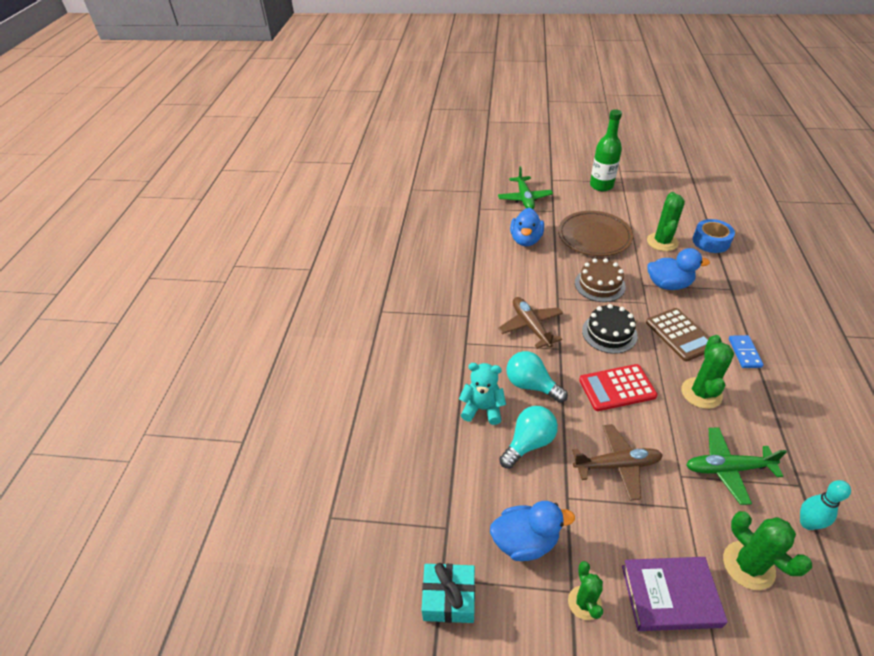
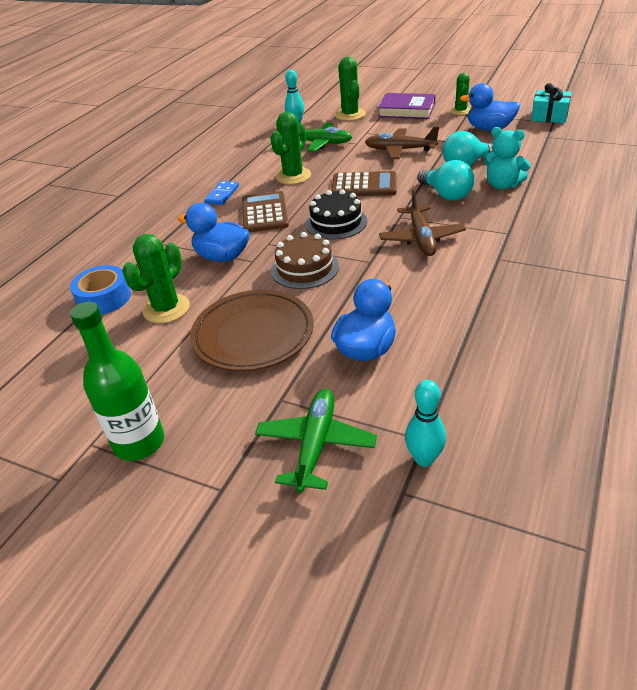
camera: 160 degrees left, 5 degrees down
red calculator [579,364,658,411] -> brown calculator [331,171,396,196]
none -> turquoise bowling pin [405,380,446,467]

